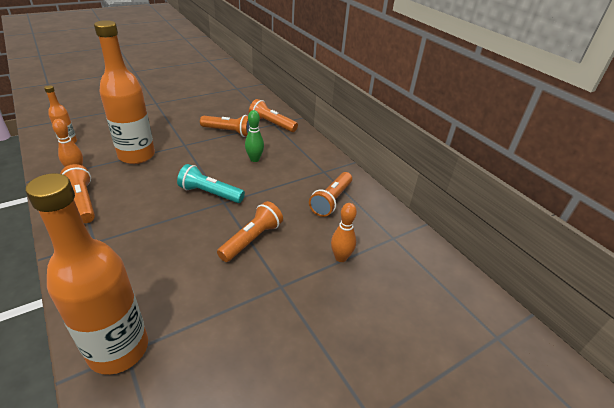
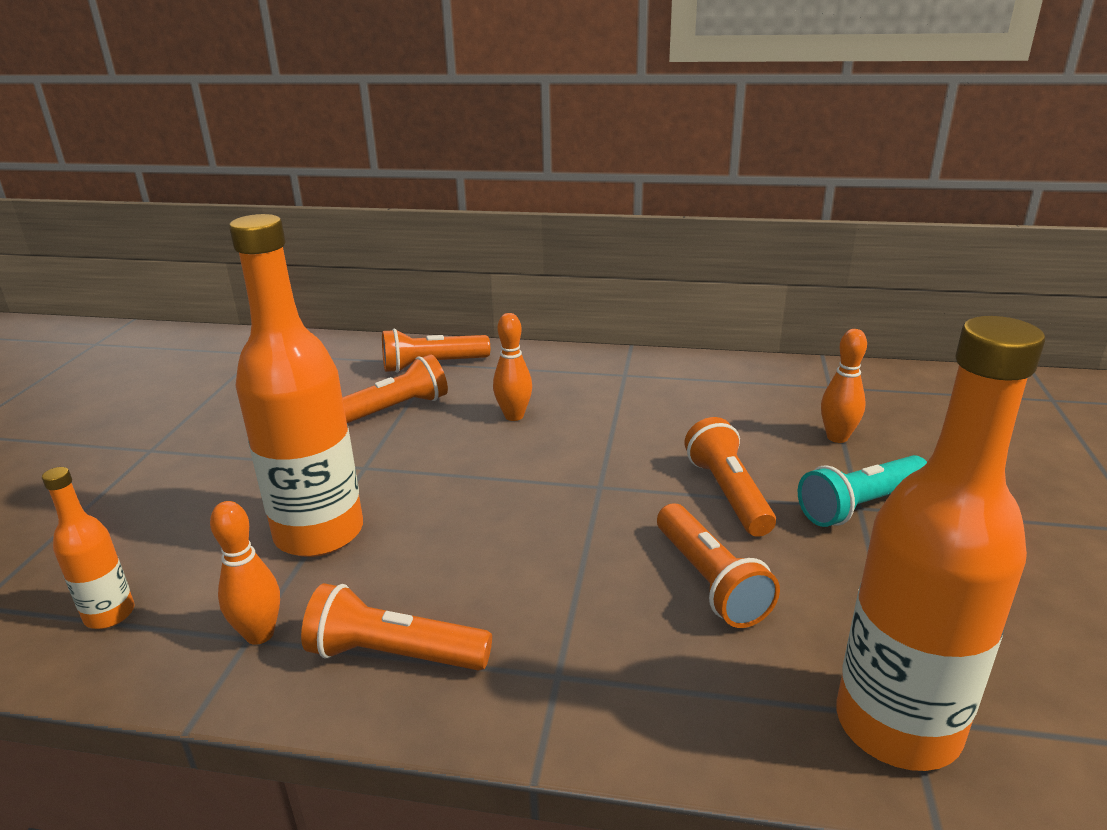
camera: 45 degrees left, 10 degrees down
turquoise flashlight [177,164,245,203] -> turquoise flashlight moved to [798,455,927,527]
green bowling pin [245,110,264,162] -> orange bowling pin [493,313,532,421]
orange flashlight [309,172,352,217] -> orange flashlight moved to [657,503,780,628]

